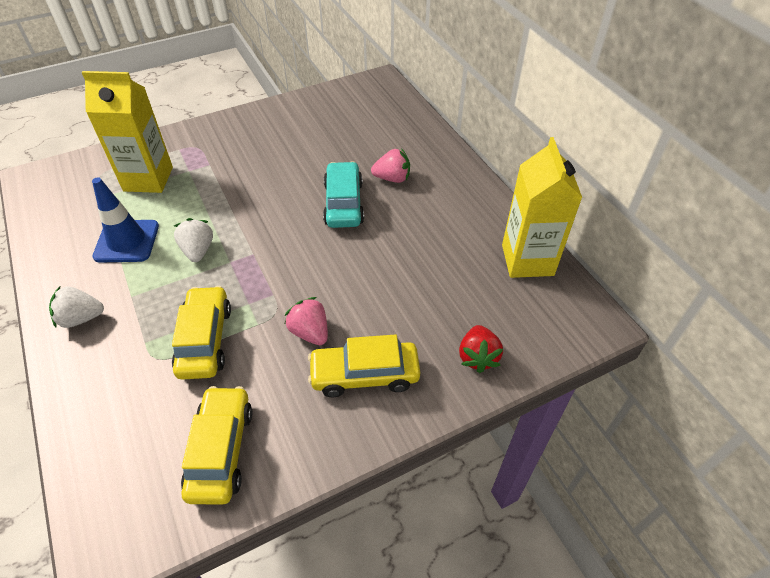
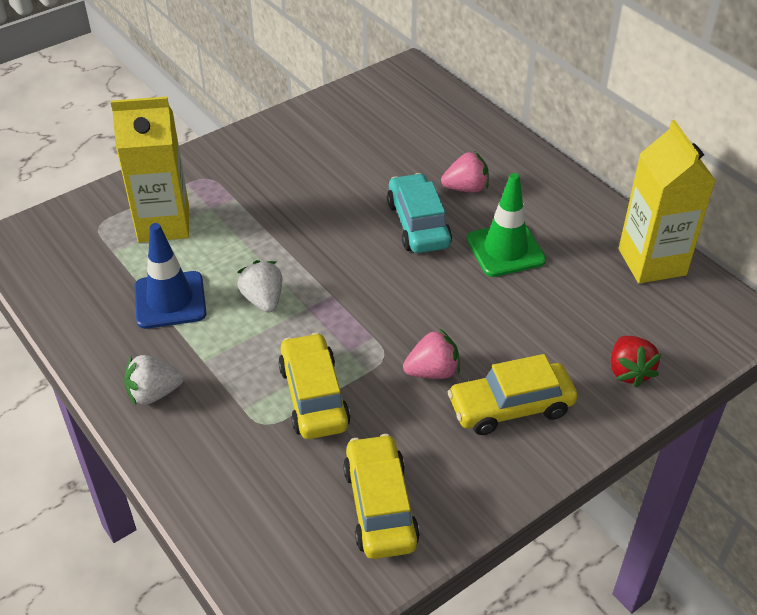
camera: 10 degrees left, 5 degrees down
pink strawberry [285,297,328,345] -> pink strawberry turned 120 degrees clockwise [403,328,460,379]
none -> green traffic cone [467,173,546,277]

